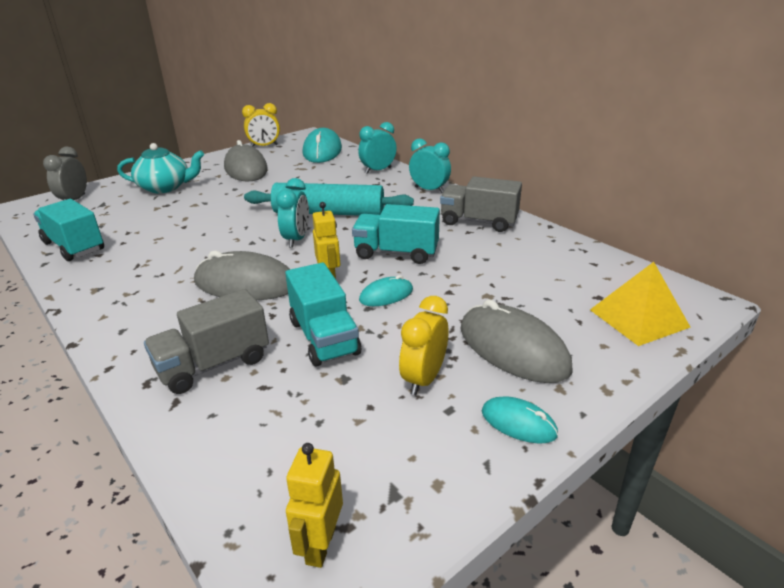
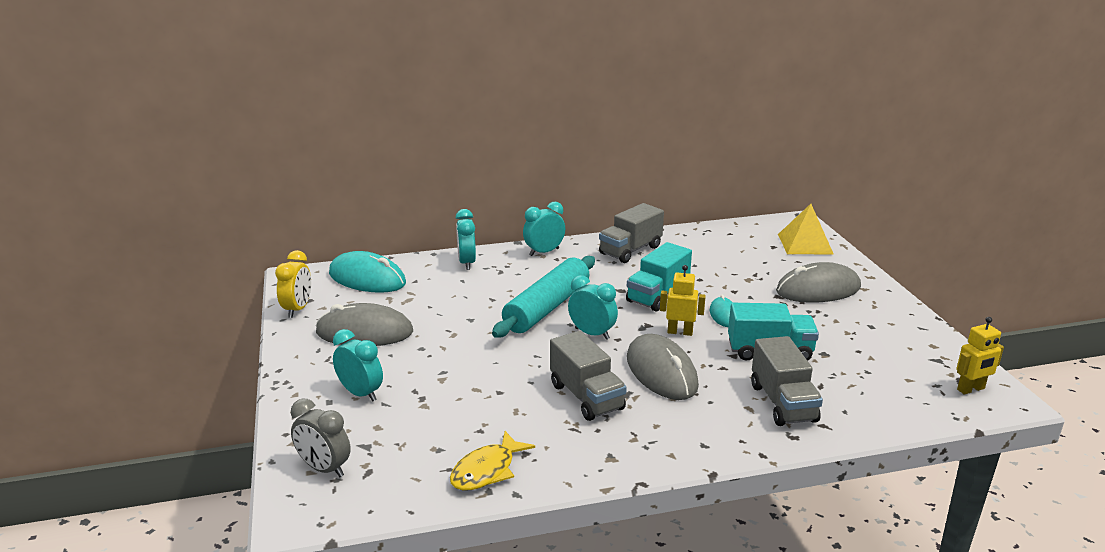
camera: 65 degrees left, 5 degrees down
turquoise truck [33,199,104,261] -> yellow fish [450,431,535,491]
turquoise teapot [117,143,204,193] -> turquoise clock [333,329,383,401]
grey mouse [194,250,290,300] -> grey mouse turned 60 degrees counterclockwise [627,334,699,400]
yellow robot [286,443,343,568] -> yellow robot turned 60 degrees counterclockwise [956,317,1004,395]
yellow clock [399,296,448,395] -> none
turquoise mouse [482,396,558,444] -> none
none -> grey truck [550,331,627,421]

